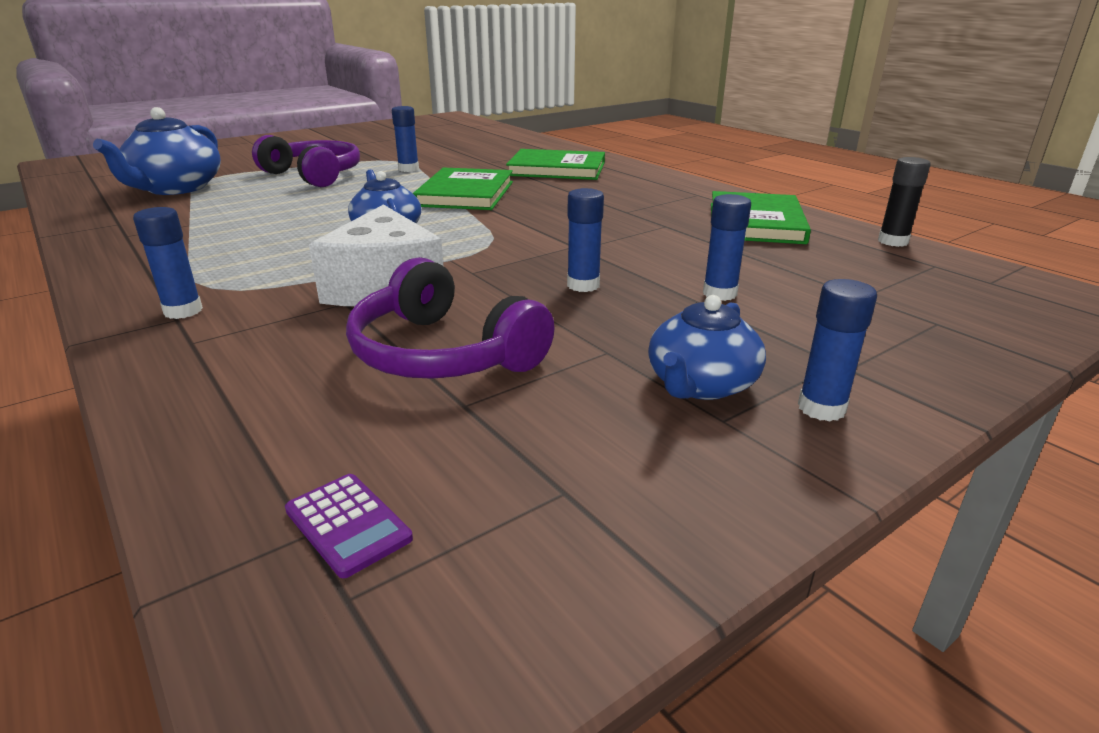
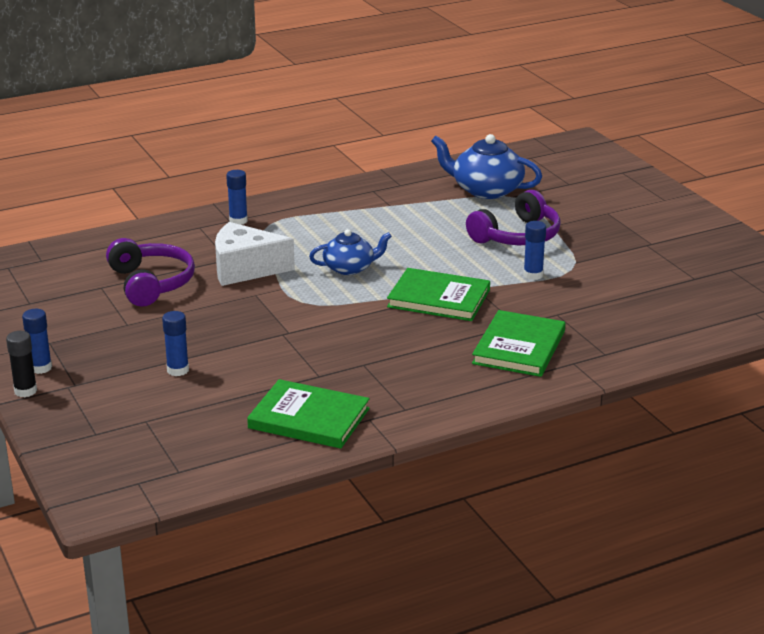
camera: 100 degrees right, 0 degrees up
purple calculator [285,474,413,578] -> none
purple headphones [346,257,555,379] -> purple headphones turned 105 degrees clockwise [106,238,195,307]
blue glue stick [567,188,604,292] -> none
blue teapot [648,295,766,400] -> none
black glue stick [878,157,931,247] -> black glue stick moved to [6,331,37,397]

